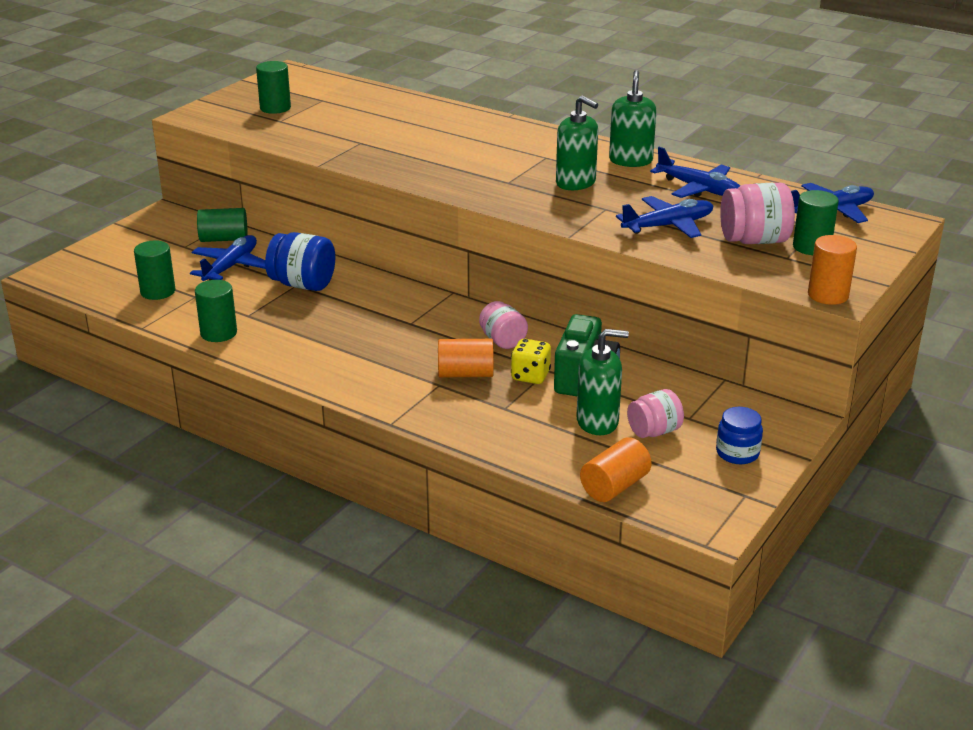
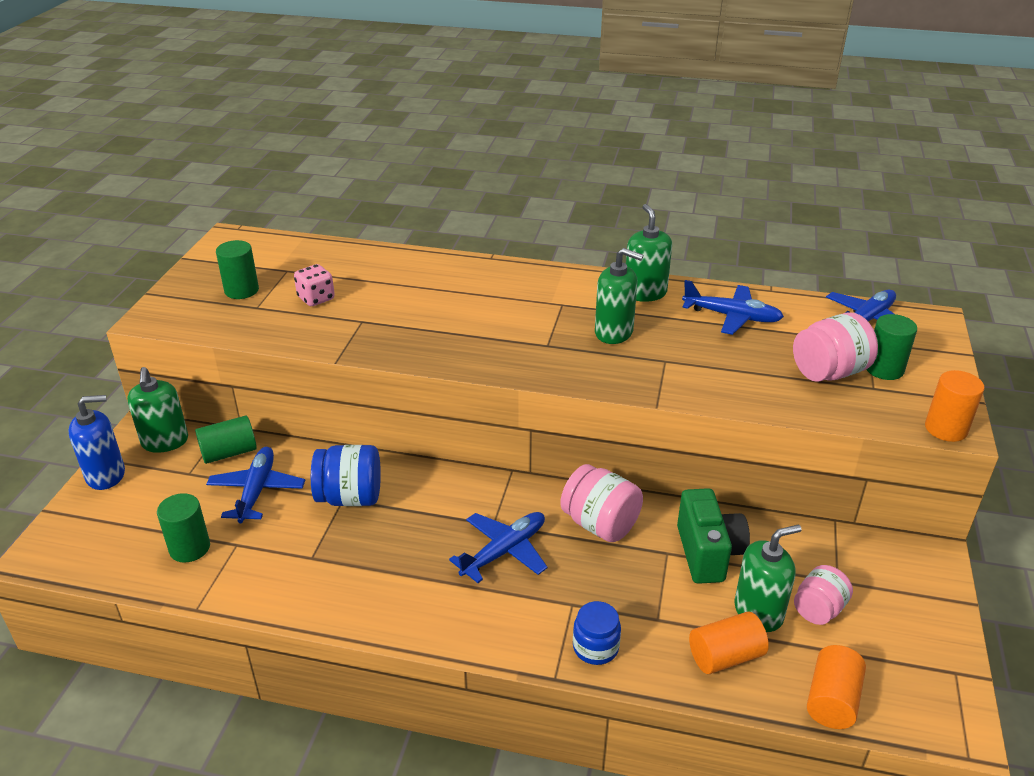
camera: 20 degrees left, 5 degrees up
green cylinder [195,280,237,342] -> none
orange cylinder [438,339,494,378] -> orange cylinder moved to [689,612,769,674]
pink jar [479,301,528,349] -> pink jar [560,464,643,542], size x1.51
yellow dice [511,339,551,384] -> none
blue plane [616,196,714,238] -> blue plane moved to [449,512,548,583]
blue jar [716,407,763,464] -> blue jar moved to [573,601,621,665]
none -> blue soap dispenser [68,395,125,490]
none -> green soap dispenser [127,367,188,453]
none -> pink dice [294,264,335,306]

